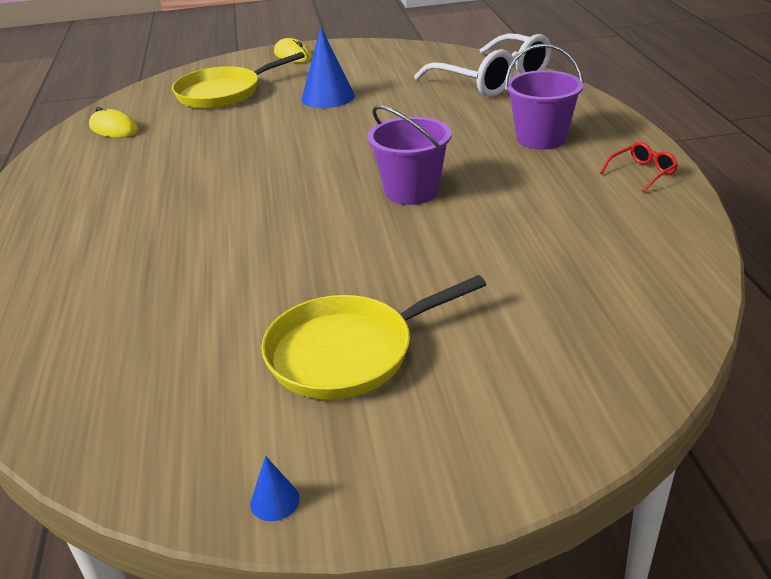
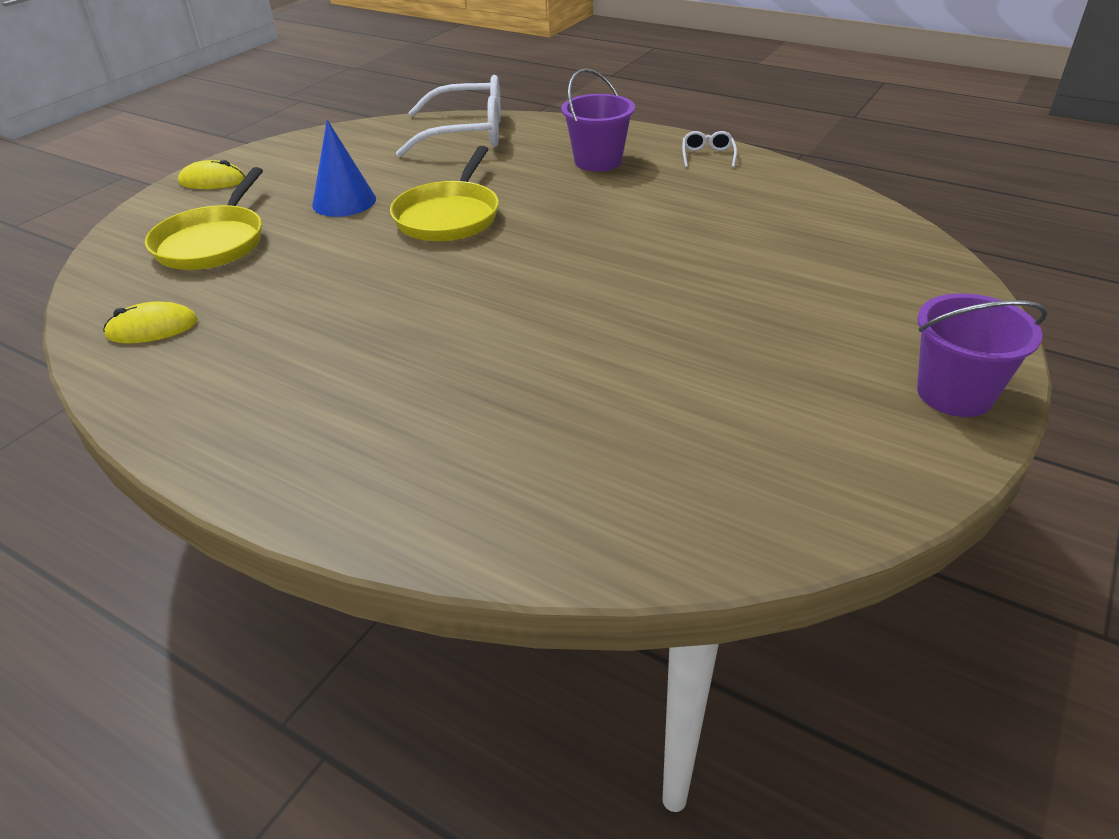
camera: 50 degrees left, 5 degrees up
blue cone [250,456,300,521] -> none
yellow pan [261,275,486,399] -> yellow pan moved to [390,146,499,241]
purple bucket [367,105,452,205] -> purple bucket moved to [917,293,1048,417]
red glasses [600,142,678,192] -> white glasses [682,131,737,167]

